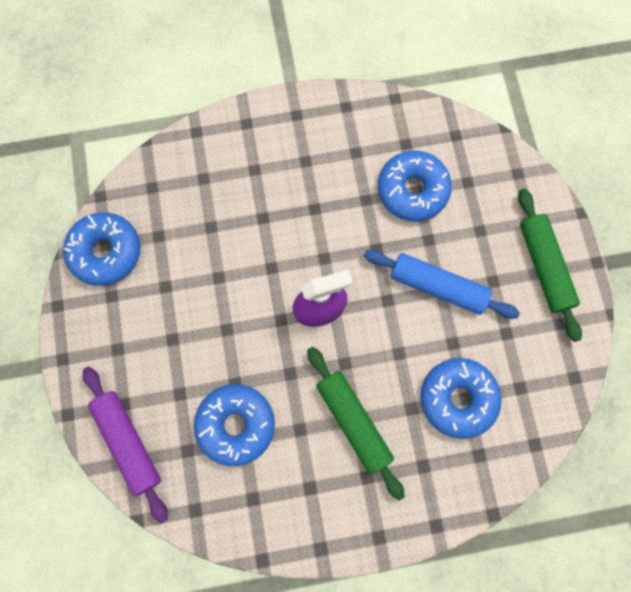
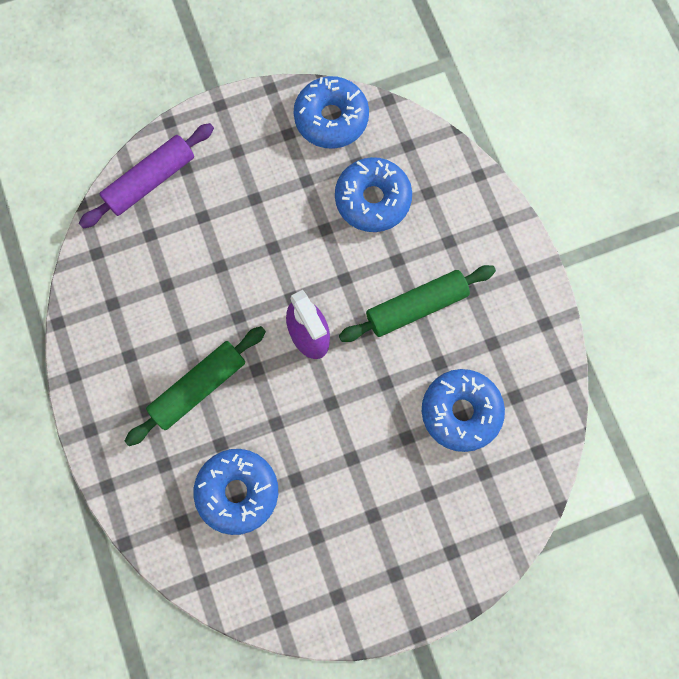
camera: 80 degrees right, 0 degrees up
blue donut [194,384,275,466] -> blue donut moved to [335,157,412,232]
blue rolling pin [364,249,520,319] -> none
green rolling pin [518,188,582,342] -> green rolling pin moved to [339,265,496,342]

